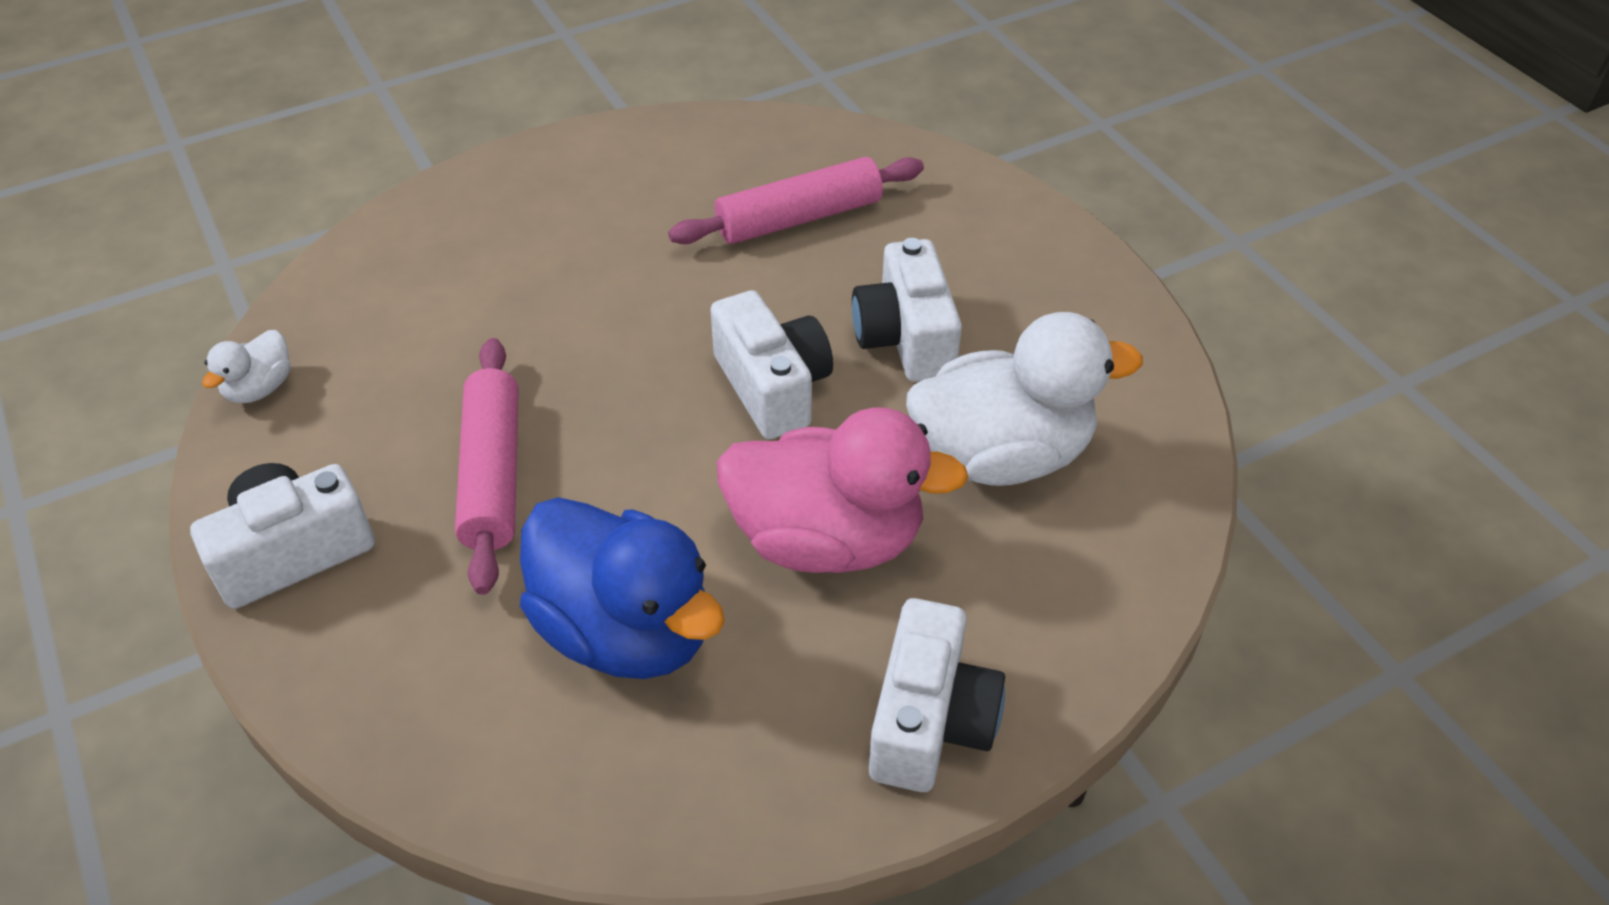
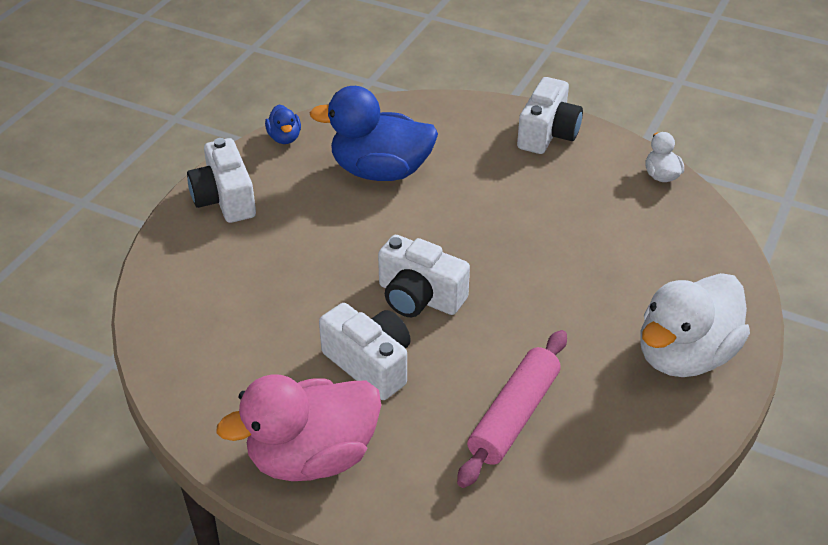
camera: 145 degrees right, 5 degrees down
pink rolling pin [455,338,519,595] -> none
pink duck [717,407,969,573] -> pink duck moved to [216,374,381,481]
white duck [906,312,1143,486] -> white duck moved to [640,273,750,377]
none -> blue duck [265,104,301,144]

